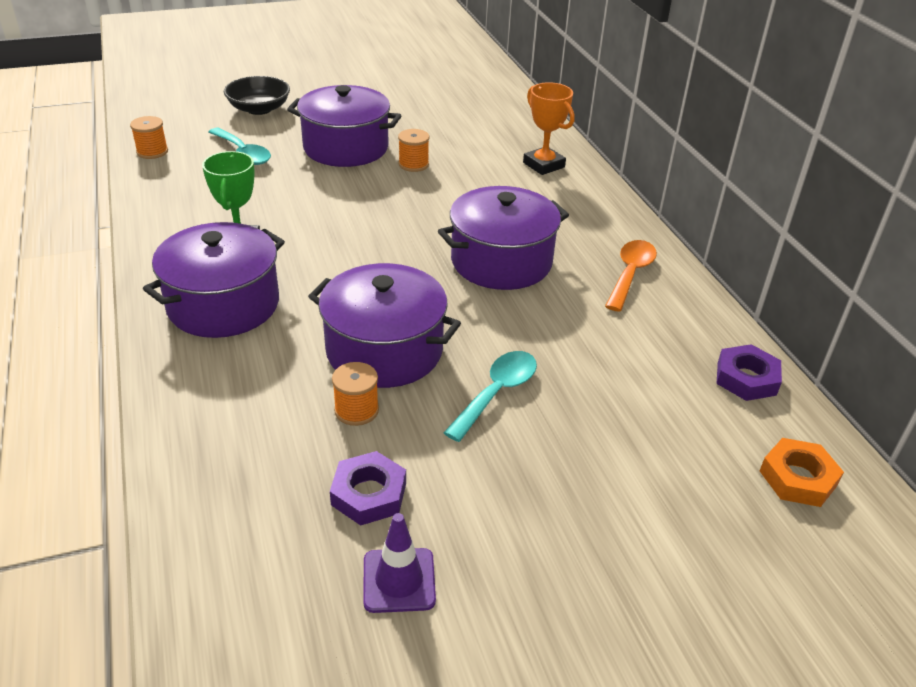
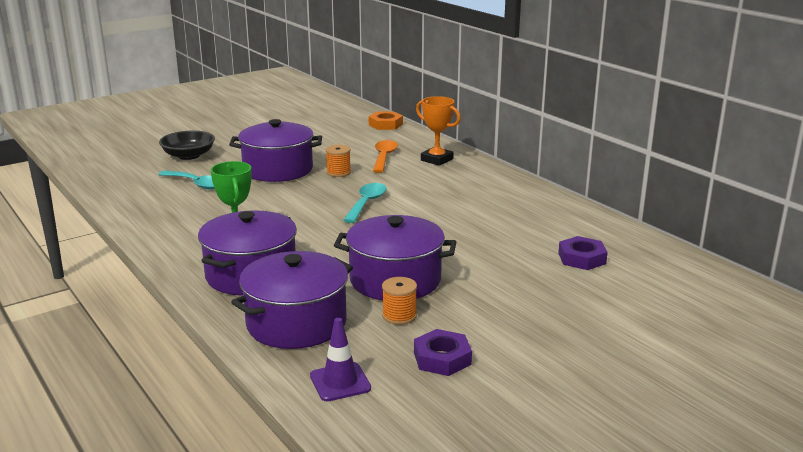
camera: 15 degrees left, 15 degrees down
orange spool [130,116,168,159] -> none
purple traffic cone [363,513,436,613] -> purple traffic cone moved to [310,318,371,401]
purple pot [438,186,569,290] -> purple pot moved to [231,251,353,349]
turquoise spoon [443,351,537,442] -> turquoise spoon moved to [343,183,386,223]
orange spoon [605,240,657,312] -> orange spoon moved to [373,140,398,173]
purple nut [716,344,782,401] -> purple nut moved to [558,236,608,270]
orange nut [760,438,844,507] -> orange nut moved to [369,111,403,130]

